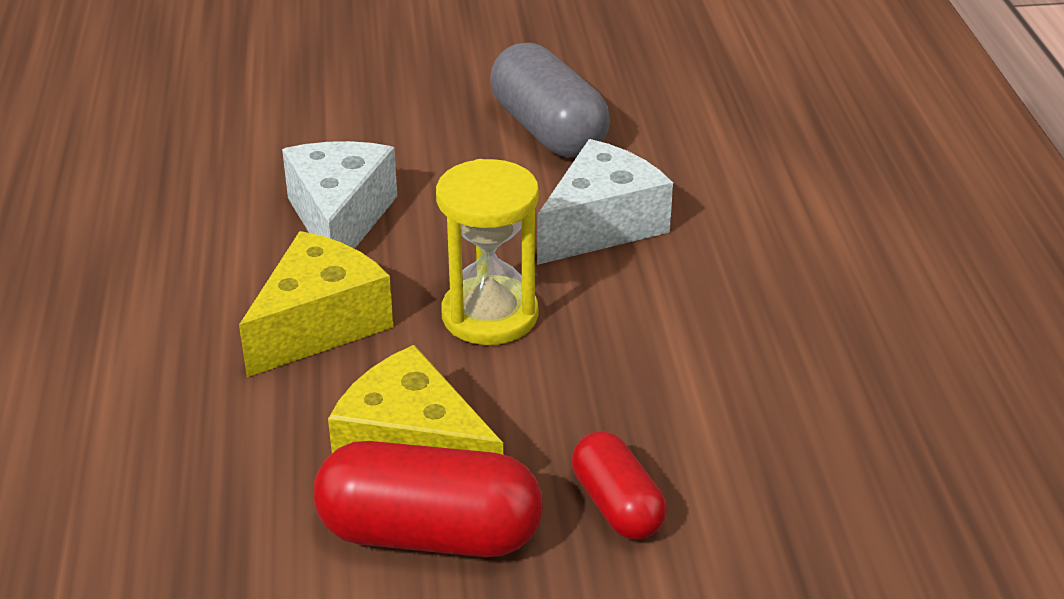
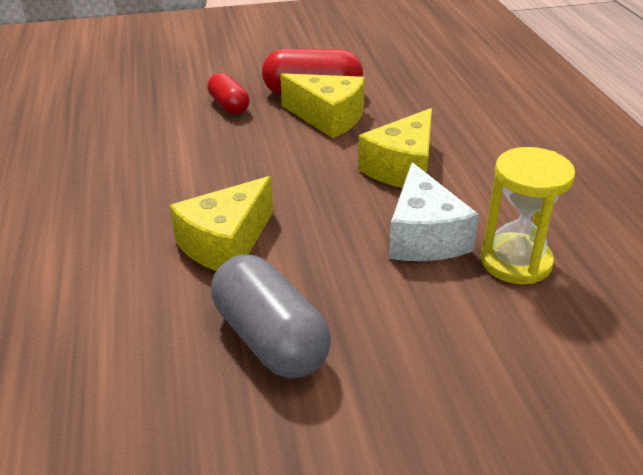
camera: 175 degrees right, 0 degrees up
yellow hourglass [436,159,539,345] -> yellow hourglass moved to [481,147,575,284]
white cheese [537,139,673,265] -> yellow cheese [169,176,273,271]

